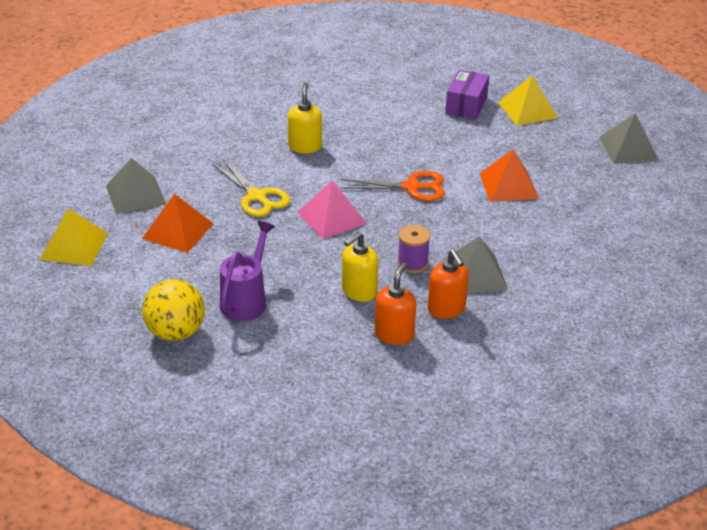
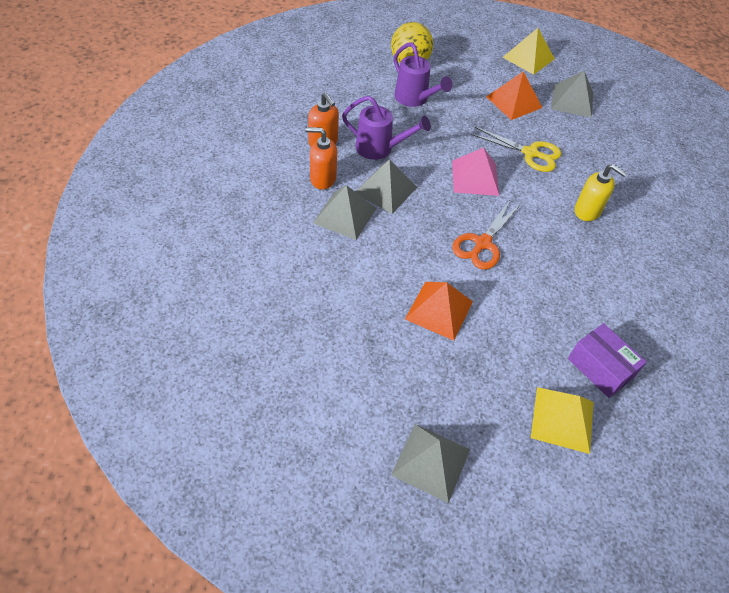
camera: 120 degrees right, 15 degrees up
yellow scissors [213,159,290,217] -> yellow scissors turned 150 degrees counterclockwise [471,127,561,172]
yellow soap dispenser [342,232,378,302] -> purple watering can [342,96,431,160]
purple spool [397,225,430,273] -> grey pyramid [355,159,417,214]

